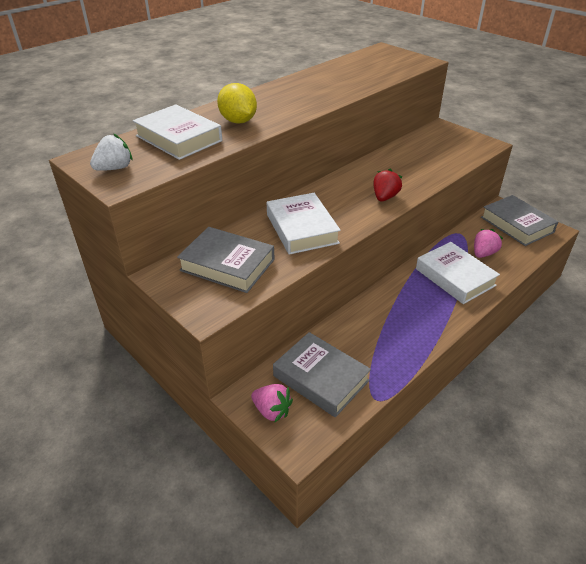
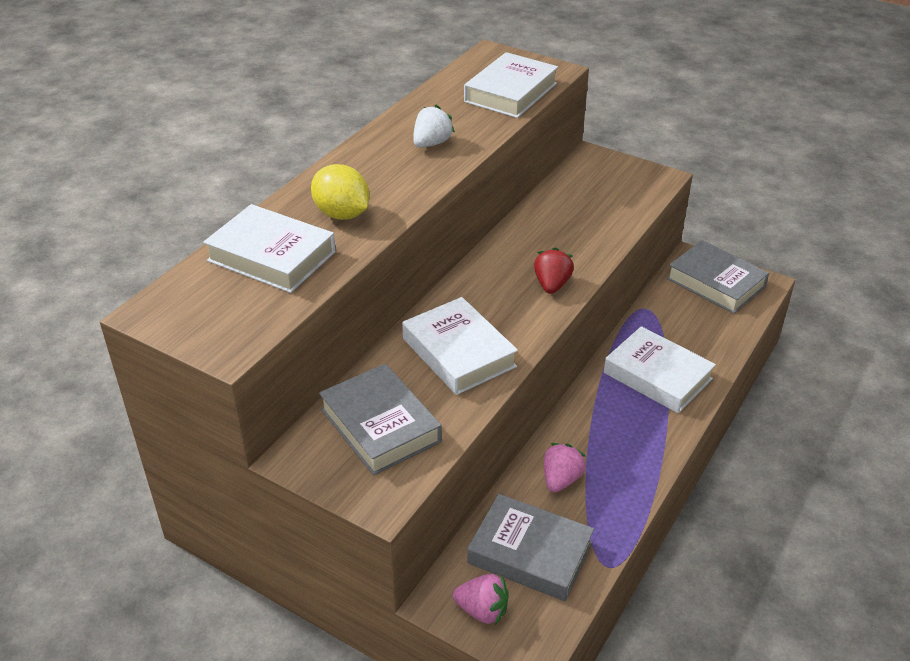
camera: 15 degrees left, 0 degrees up
white strawberry [90,133,133,171] -> white strawberry moved to [413,105,455,148]
grey book [177,227,275,293] -> grey book turned 45 degrees clockwise [319,364,442,475]
pink strawberry [474,229,503,258] -> pink strawberry moved to [544,443,586,492]
none -> white book [464,52,558,118]

